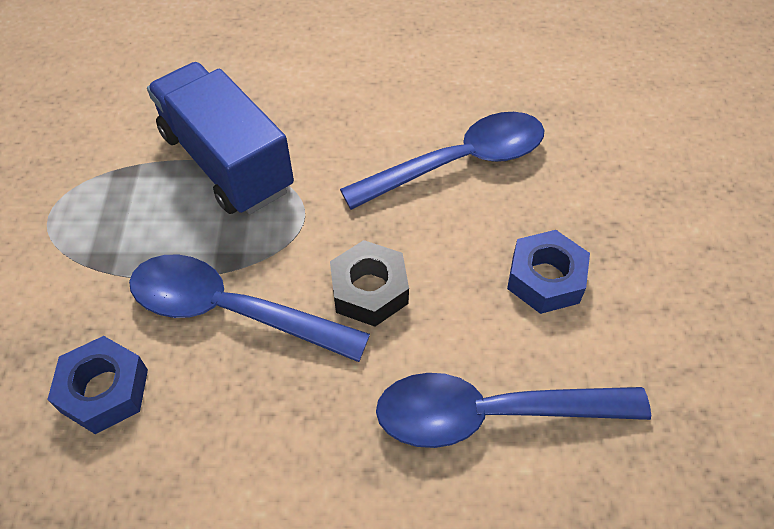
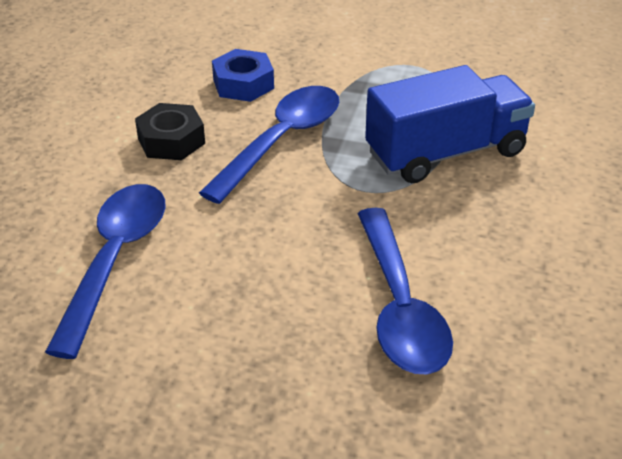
camera: 105 degrees right, 15 degrees down
black nut [330,240,409,327] -> black nut moved to [135,103,205,160]
blue nut [507,230,590,314] -> none

